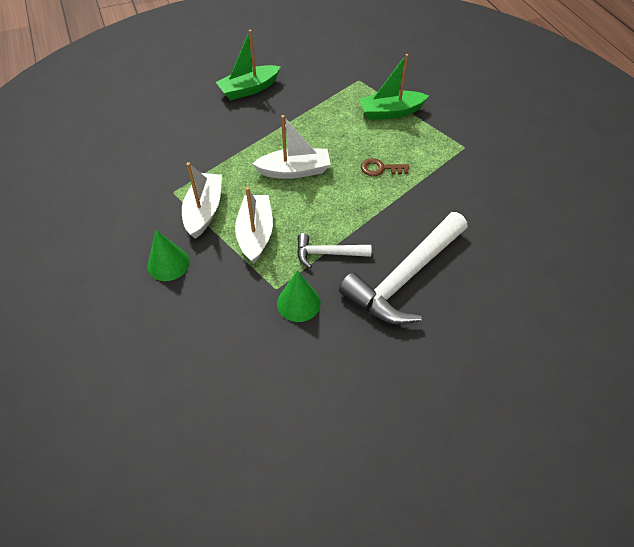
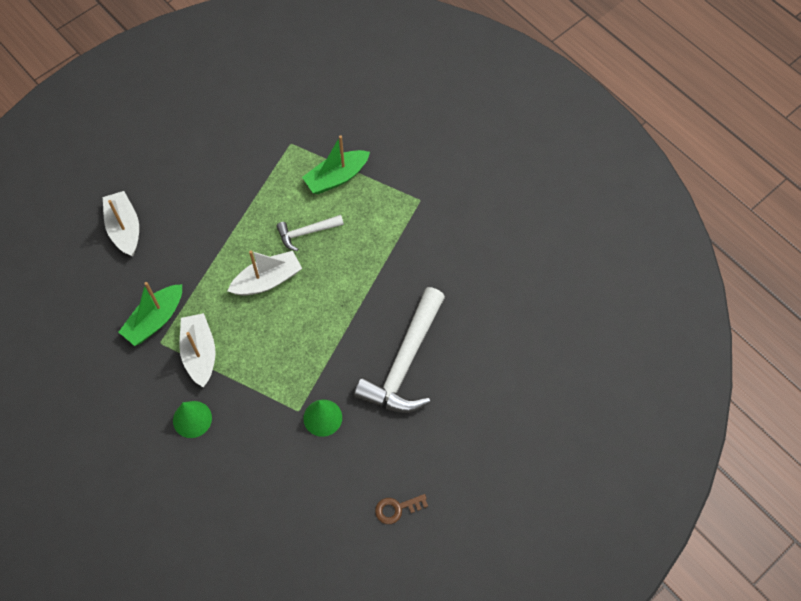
camera: 20 degrees left, 10 degrees up
green boat [216,30,281,100] -> green boat moved to [119,282,182,346]
white boat [235,187,273,264] -> white boat moved to [103,191,139,256]
white hammer [297,233,372,268] -> white hammer moved to [276,215,344,251]
brown key [361,158,409,176] -> brown key moved to [375,494,428,524]

